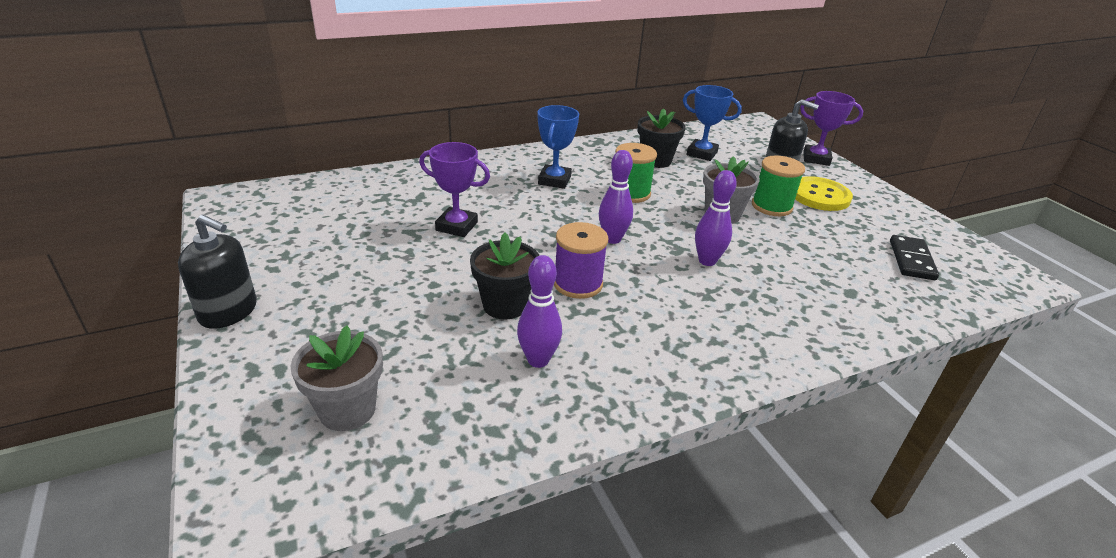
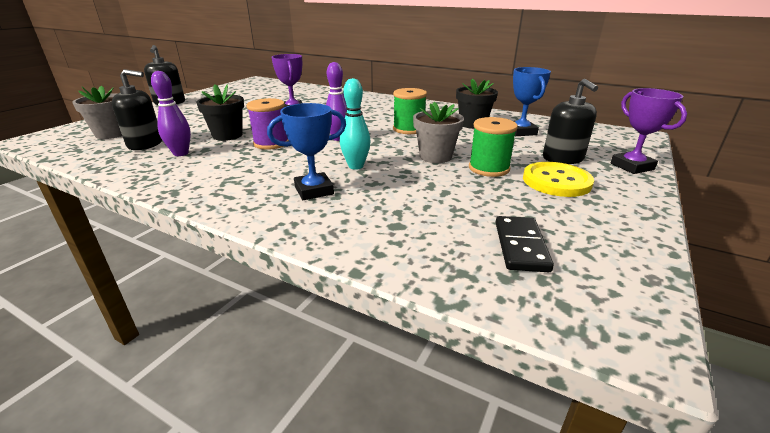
camera: 55 degrees right, 5 degrees down
blue trophy [538,105,579,189] -> blue trophy moved to [267,103,346,200]
purple bowling pin [695,170,737,266] -> turquoise bowling pin [340,78,371,170]
black domino [890,235,939,280] -> black domino turned 60 degrees counterclockwise [496,216,554,272]
none -> black soap dispenser [112,69,162,150]

